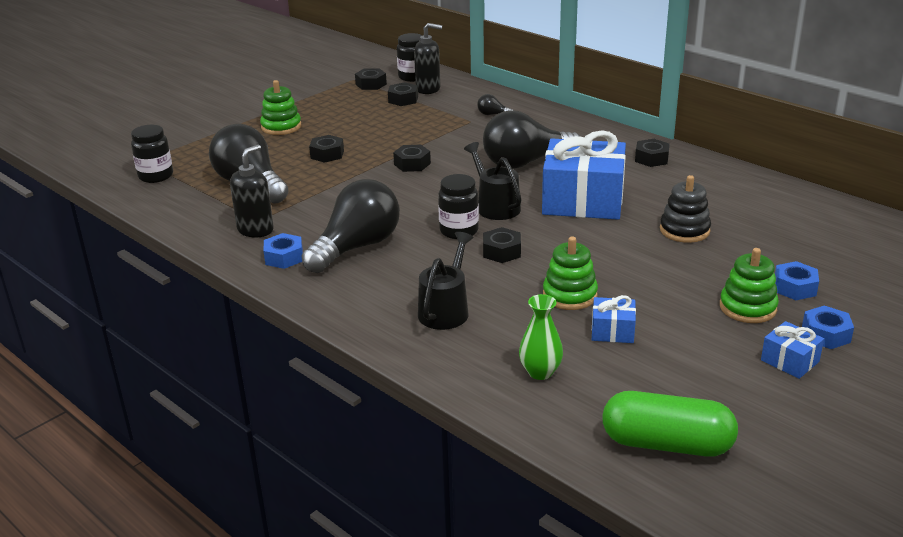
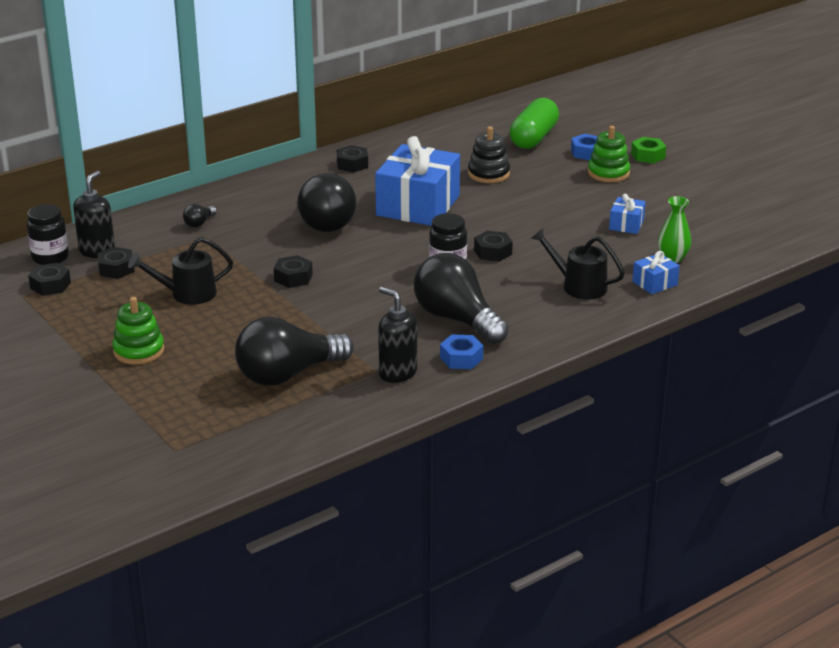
camera: 80 degrees left, 0 degrees up
black jar [131,125,173,183] -> none
black nut [309,135,344,163] -> none
black watering can [464,142,521,220] -> black watering can moved to [128,237,233,305]
green stacking toy [543,237,598,310] -> none
green capsule [602,391,738,457] -> green capsule moved to [510,98,559,149]
blue gift [761,321,824,379] -> blue gift moved to [632,251,680,294]
blue nut [802,306,854,349] -> green nut [631,137,666,163]

